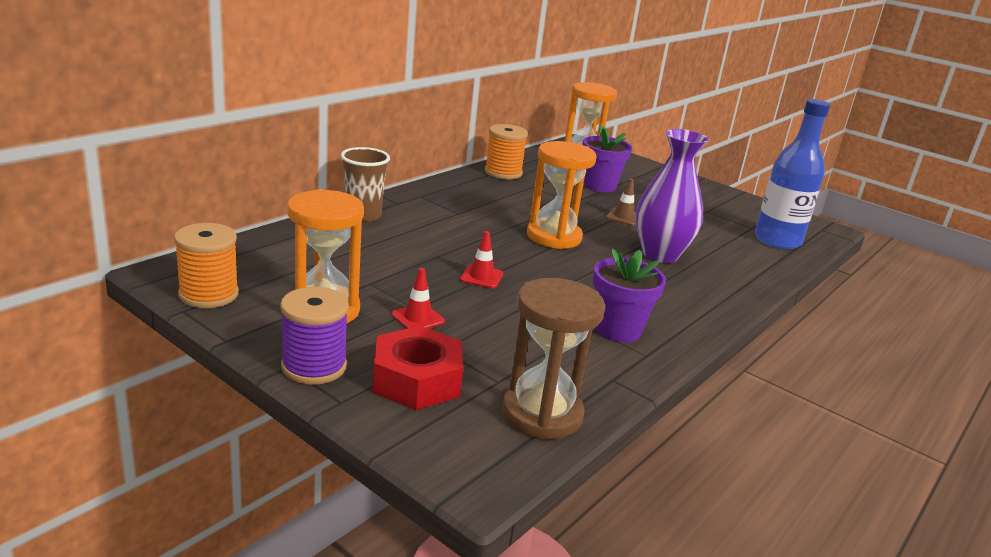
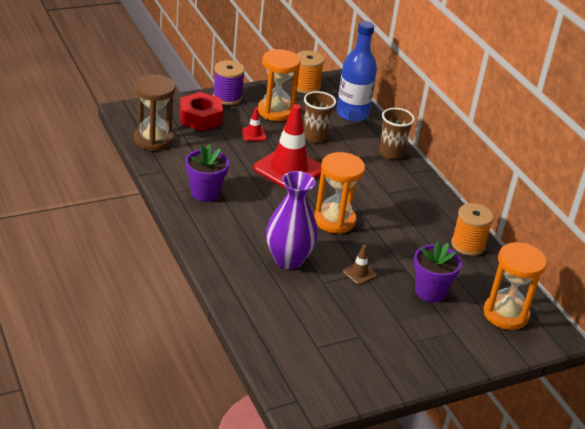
camera: 115 degrees right, 10 degrees up
red traffic cone [460,231,503,288] -> red traffic cone [253,104,321,189], size x2.33
blue bottle [755,99,830,249] -> blue bottle moved to [336,21,377,122]
none -> brown cup [304,91,336,142]

